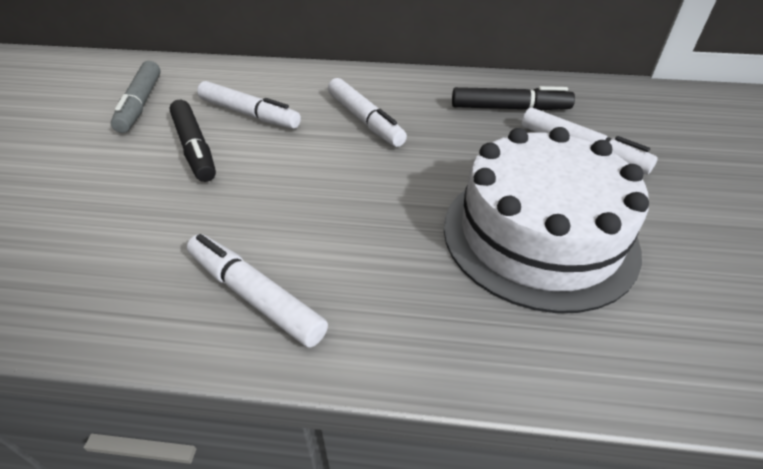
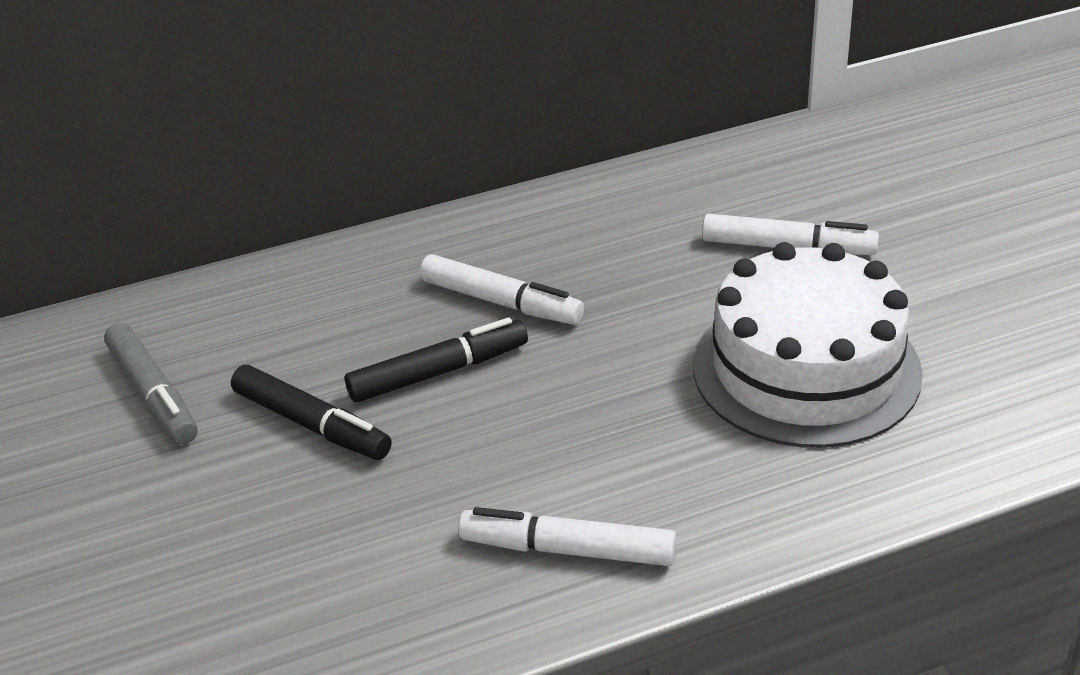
camera: 25 degrees left, 5 degrees down
white marker [197,81,301,129] -> none
black marker [452,86,575,110] -> black marker moved to [345,318,528,403]

